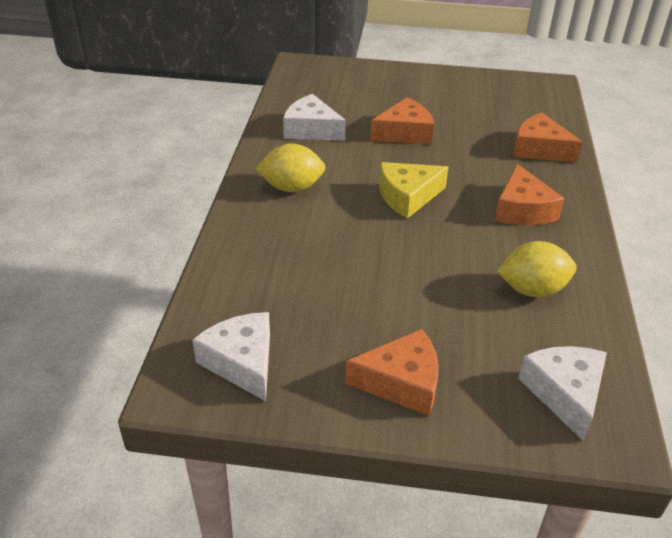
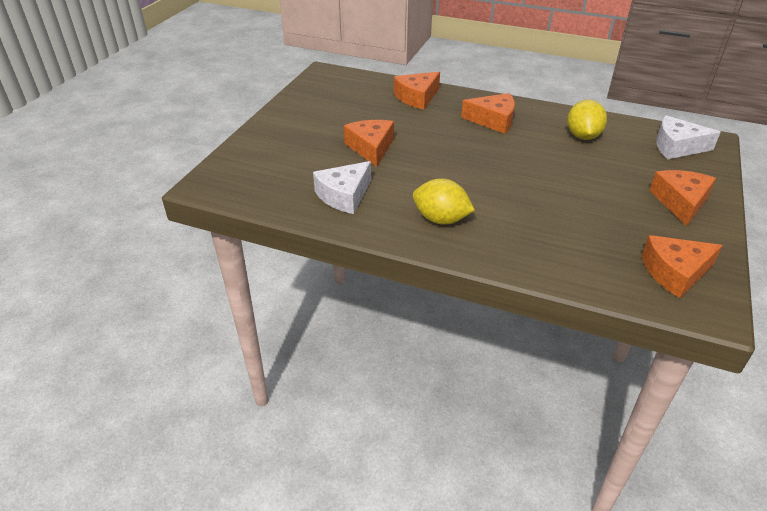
camera: 75 degrees left, 0 degrees up
white cheese [192,312,270,401] -> orange cheese [642,235,723,298]
yellow lemon [256,143,326,192] -> yellow lemon turned 75 degrees counterclockwise [413,178,475,225]
yellow cheese [379,162,448,219] -> none

